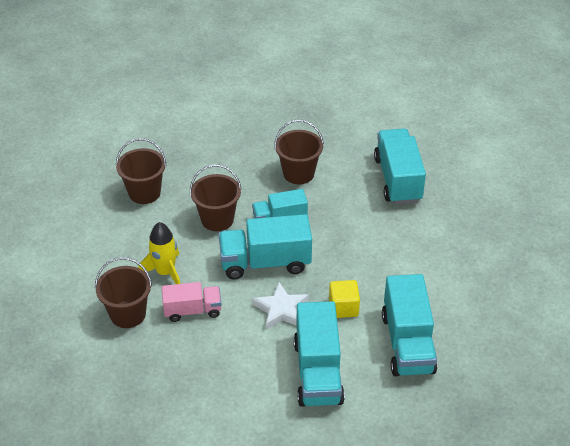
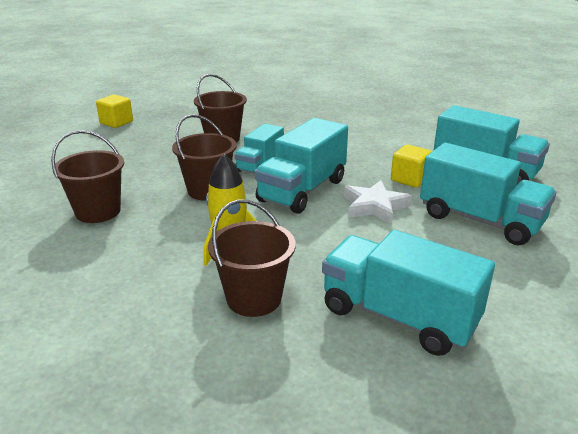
camera: 50 degrees left, 15 degrees down
pink truck [162,282,221,322] -> none
turquoise truck [374,129,426,204] -> turquoise truck moved to [322,230,495,356]
none -> yellow cube [96,95,133,128]

